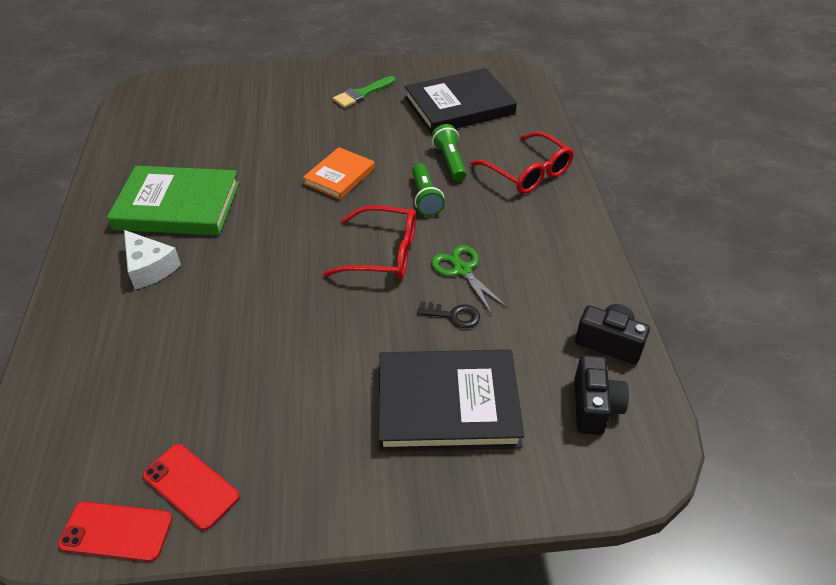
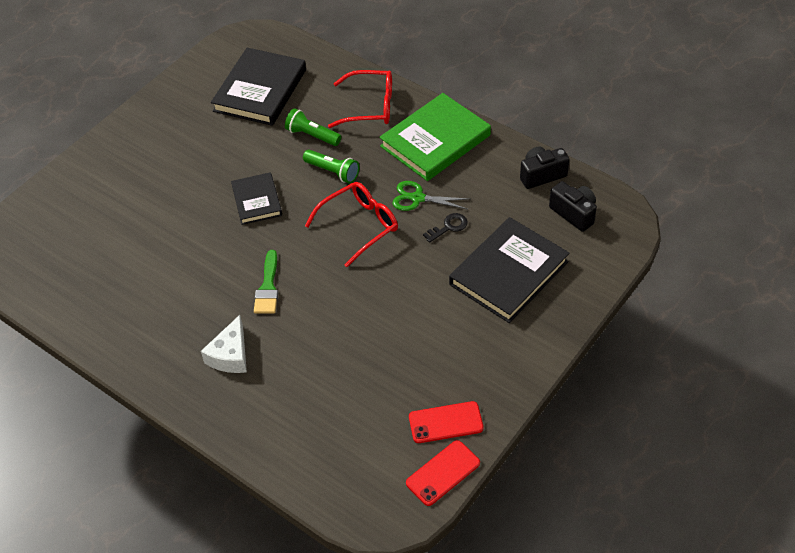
camera: 45 degrees left, 5 degrees up
green book [107,166,239,235] -> green book moved to [379,93,491,181]
white cheese [124,230,181,289] -> white cheese turned 105 degrees clockwise [201,315,247,373]
orange book [303,147,375,200] -> black book [231,172,282,225]
green brush [333,76,396,108] -> green brush moved to [254,250,278,313]

